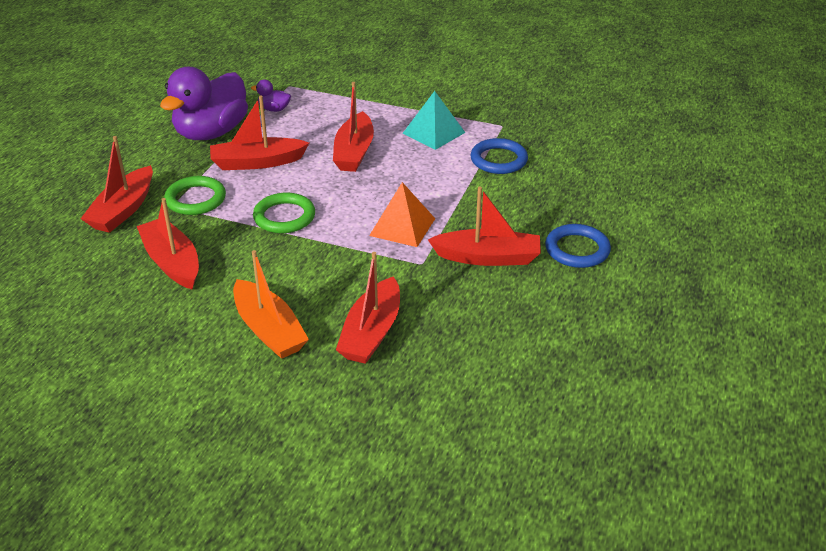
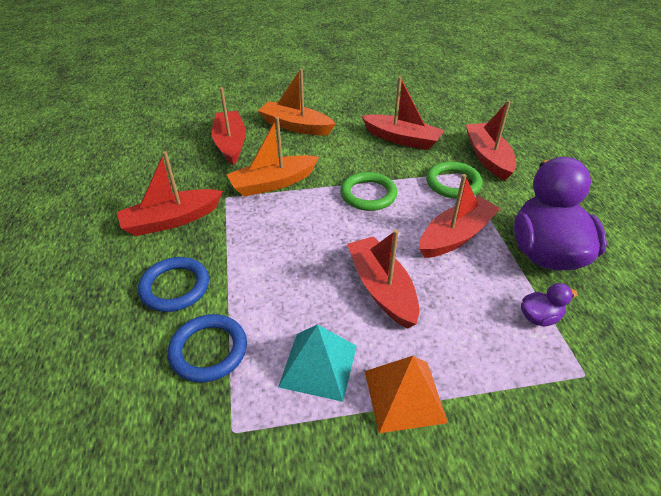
camera: 150 degrees right, 5 degrees up
orange pyramid [369,182,435,247] -> orange pyramid moved to [365,356,448,433]
blue ring [545,224,611,268] -> blue ring moved to [138,257,209,312]
none -> orange boat [226,117,319,197]

